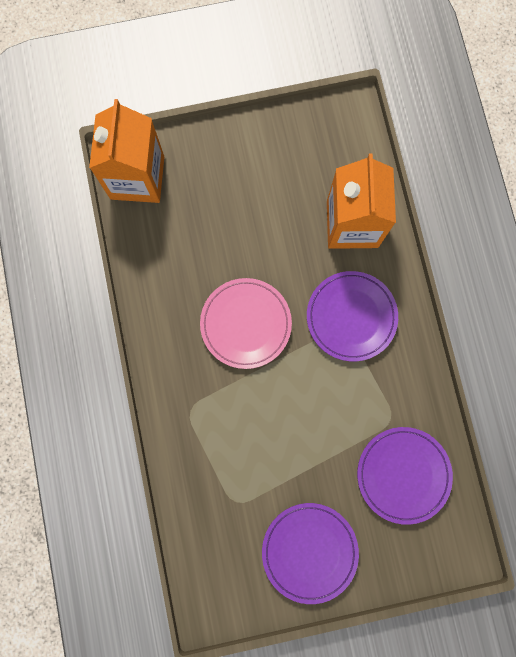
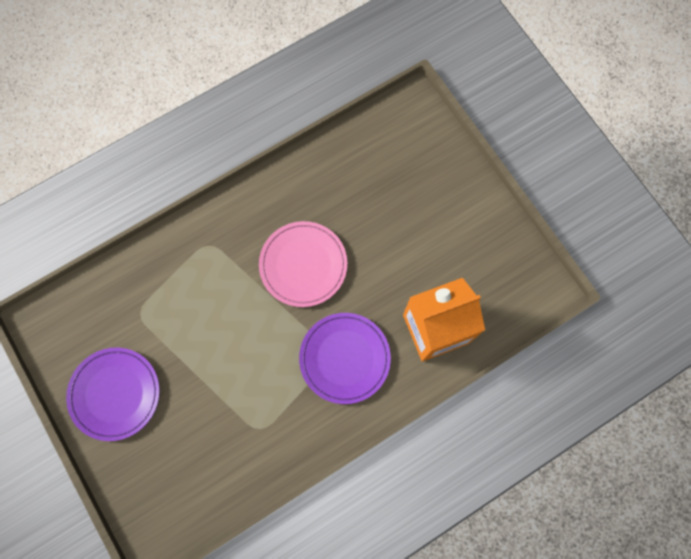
camera: 70 degrees right, 5 degrees down
orange carton [89,99,164,203] -> none
purple plate [357,427,453,525] -> none

